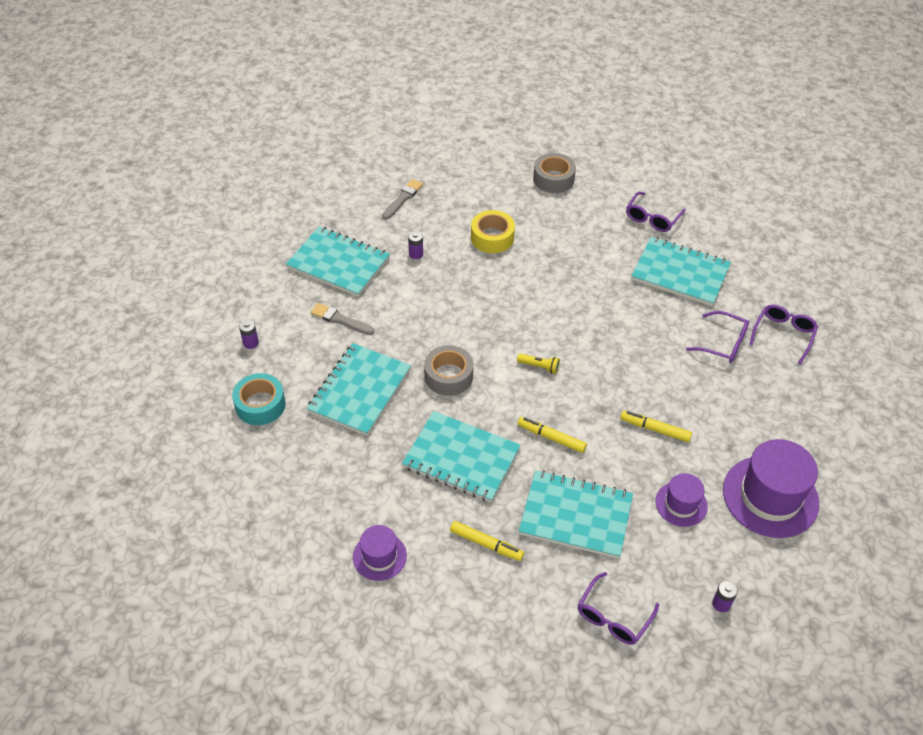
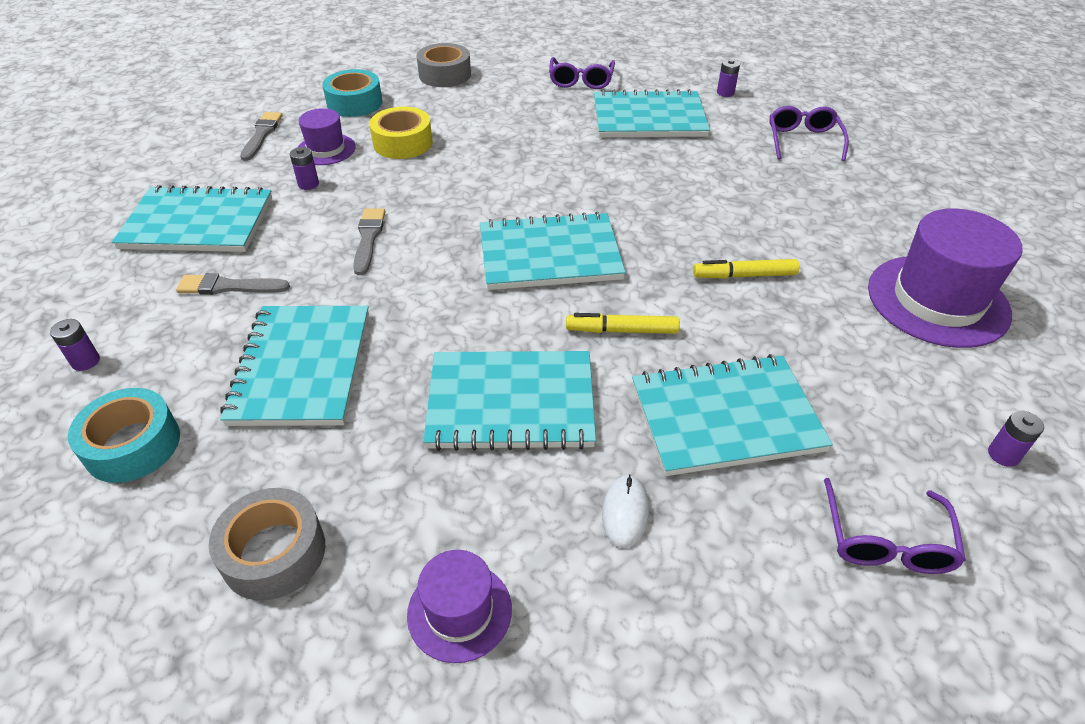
camera: 25 degrees left, 5 degrees down
grey tape [424,345,473,396] -> grey tape moved to [209,488,325,600]
yellow marker [450,521,524,561] -> white mouse [602,474,649,548]
yellow flashlight [517,354,560,374] -> turquoise notebook [480,212,626,290]
purple hat [655,473,708,527] -> purple hat moved to [297,108,356,165]
purple glasses [686,311,749,363] -> none
none -> turquoise tape [322,69,383,117]
none -> grey brush [353,208,385,275]
none -> purple battery [717,59,740,97]

